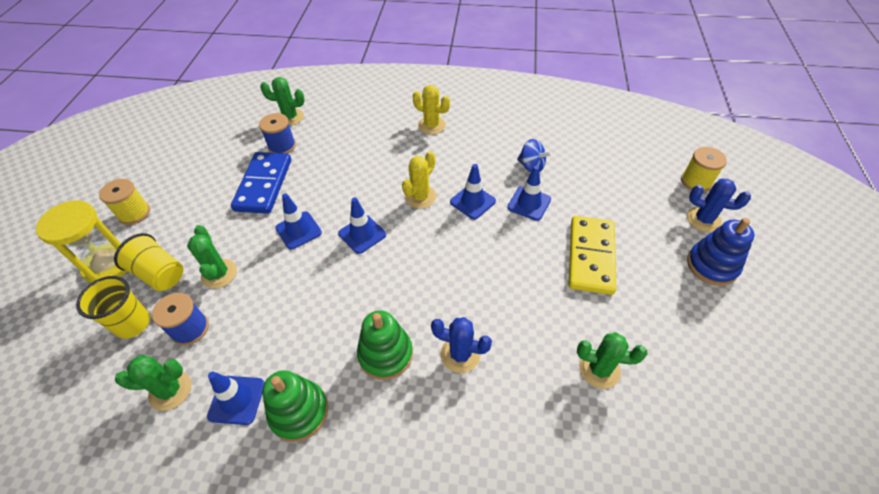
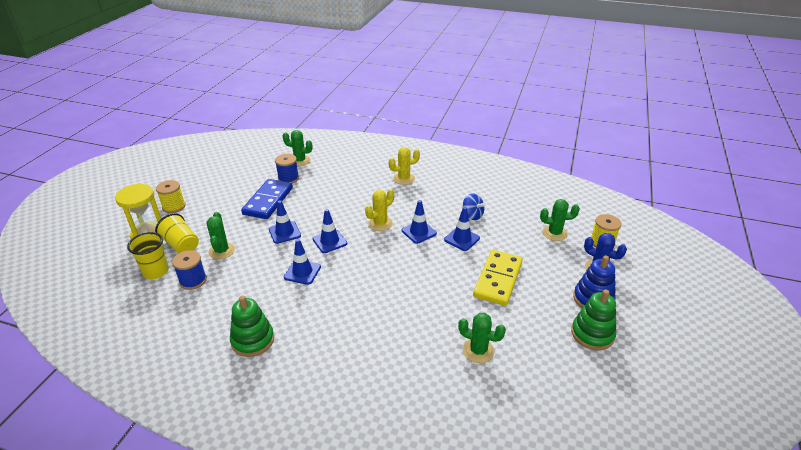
camera: 10 degrees right, 15 degrees down
green cactus [115,355,191,411] -> green cactus moved to [540,199,580,241]
blue traffic cone [207,371,265,425] -> blue traffic cone moved to [284,239,321,285]
green stacking toy [357,310,413,380] -> green stacking toy moved to [571,289,616,350]
yellow cactus [413,85,450,134] -> yellow cactus turned 60 degrees counterclockwise [389,147,420,185]
blue cactus [431,317,492,373] -> none

